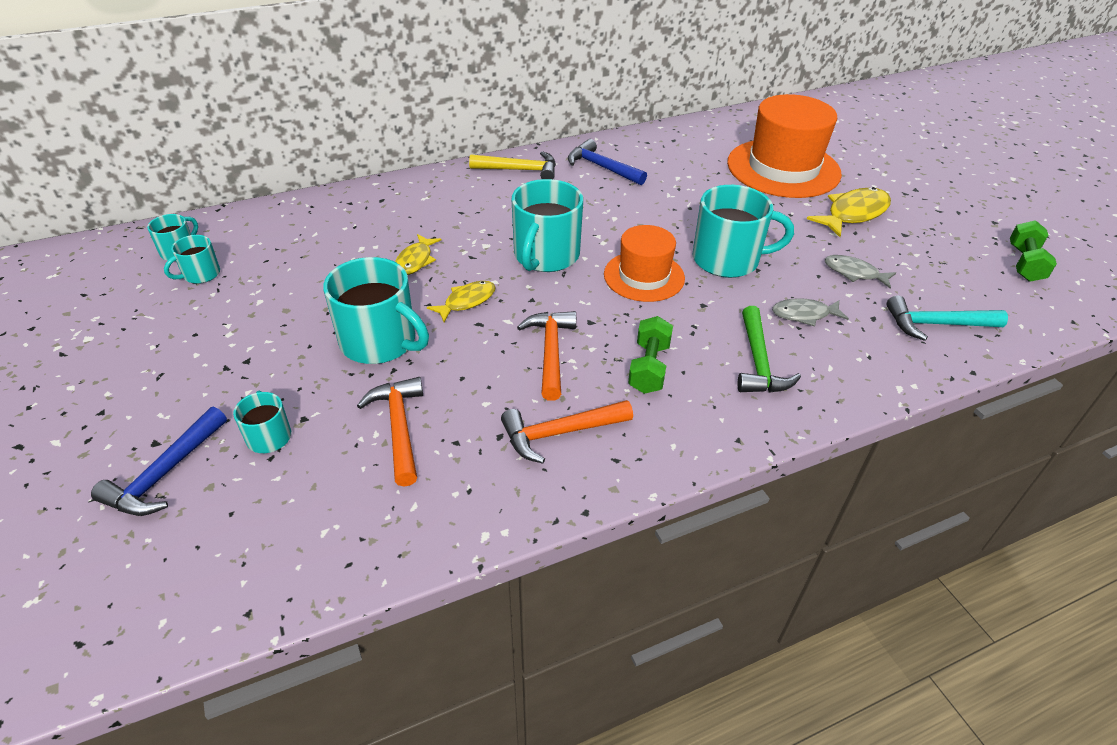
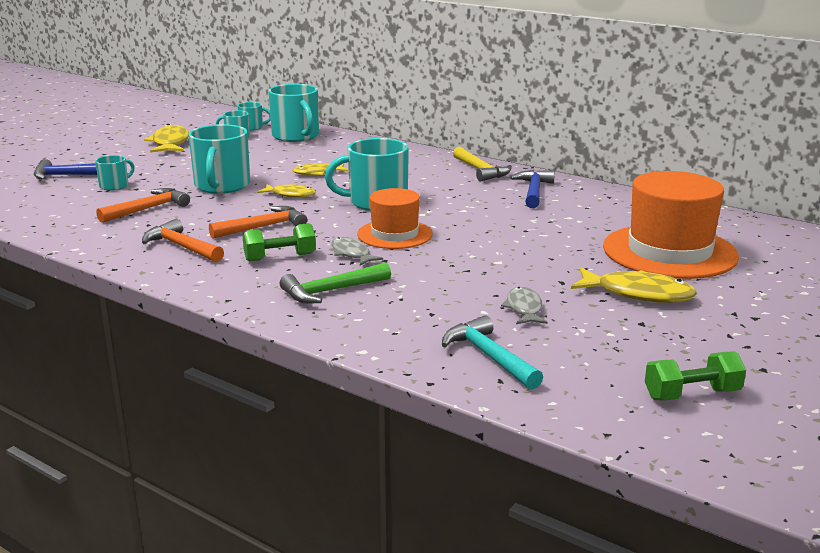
camera: 60 degrees right, 20 degrees down
turquoise mug [693,185,794,278] -> turquoise mug moved to [268,84,319,142]
grey fish [772,298,849,327] -> grey fish moved to [331,237,383,266]
none -> yellow fish [144,124,189,153]

